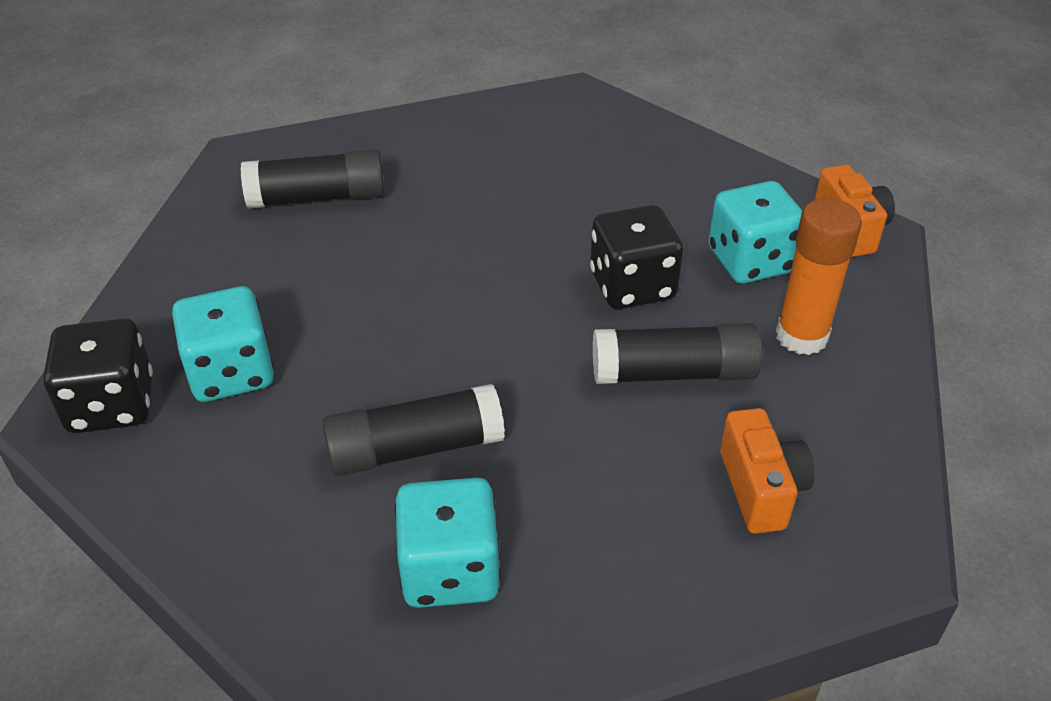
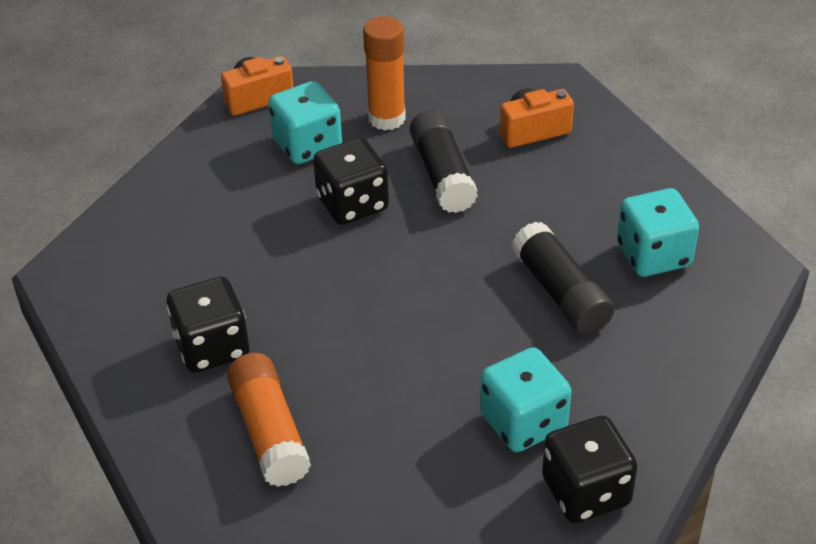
camera: 100 degrees left, 0 degrees up
black glue stick [241,149,385,209] -> orange glue stick [227,353,311,487]
none -> black dice [167,277,249,373]

